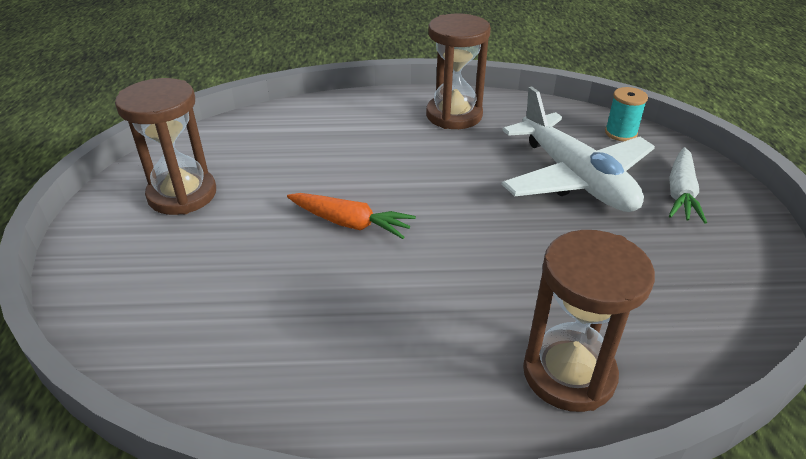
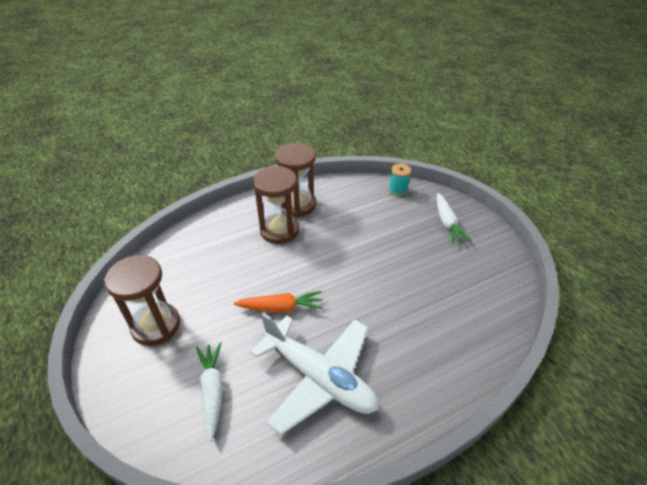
camera: 25 degrees left, 5 degrees up
white plane [501,86,655,212] -> white plane moved to [250,312,378,435]
brown hourglass [523,230,655,412] -> brown hourglass moved to [253,166,299,244]
none -> white carrot [196,342,223,441]

